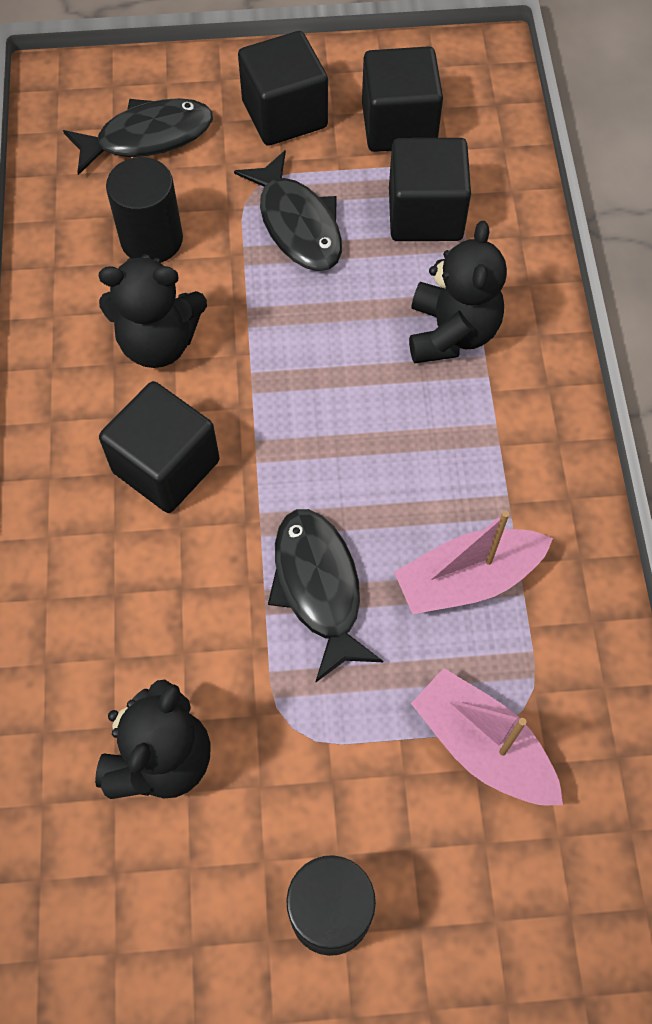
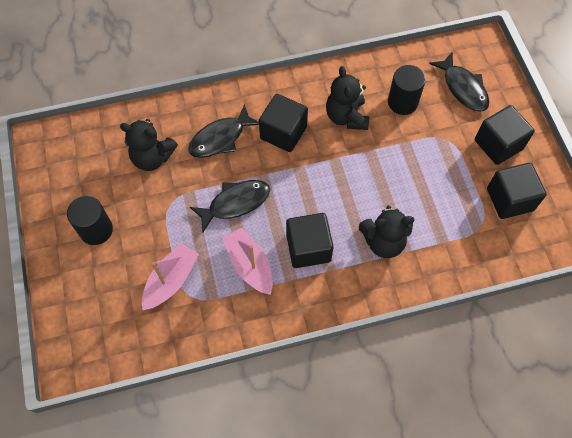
camera: 80 degrees right, 0 degrees up
black fish [234,150,342,271] -> black fish moved to [188,104,259,158]
black cube [389,138,471,241] -> black cube moved to [286,213,334,268]

